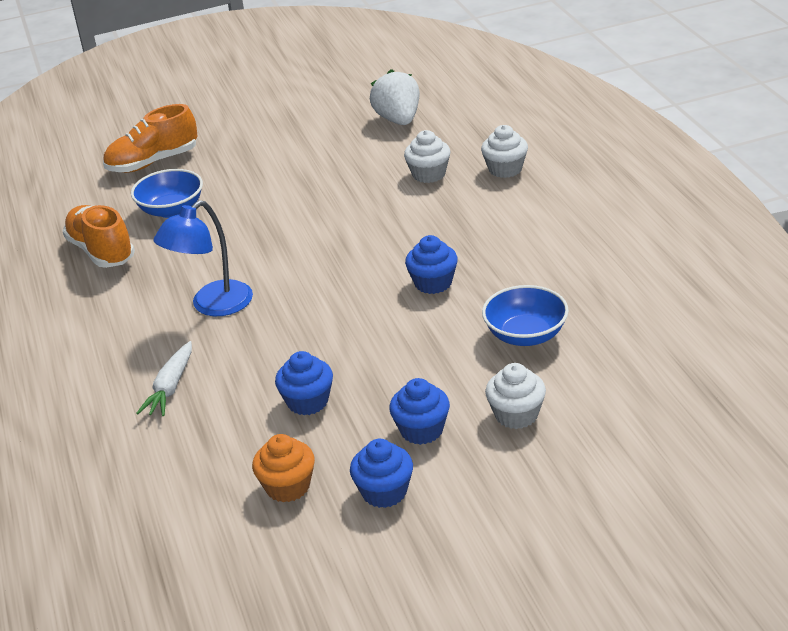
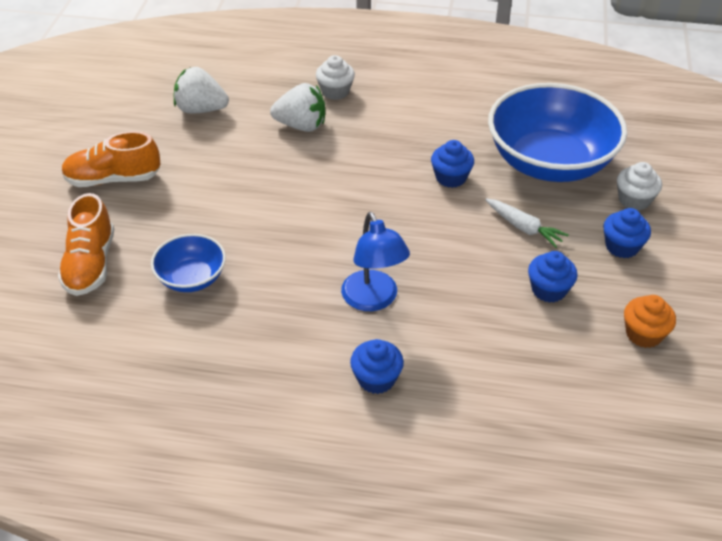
camera: 65 degrees left, 10 degrees up
orange shoe [63,205,135,268] -> orange shoe moved to [61,131,160,187]
white carrot [137,341,192,416] -> white carrot moved to [485,199,569,248]
blue cupcake [350,439,413,508] -> blue cupcake moved to [350,339,404,394]
white cupcake [404,130,451,183] -> white strawberry [270,83,325,132]
blue bowl [482,285,569,346] -> blue bowl [488,83,627,182], size x2.06

